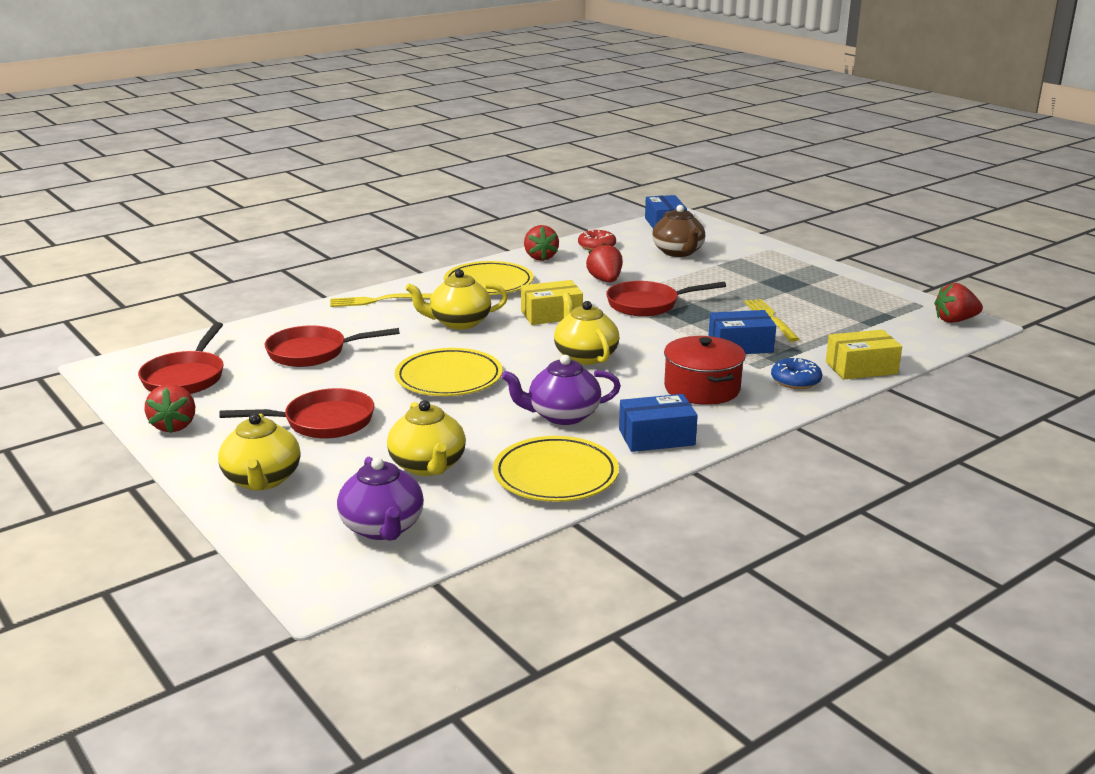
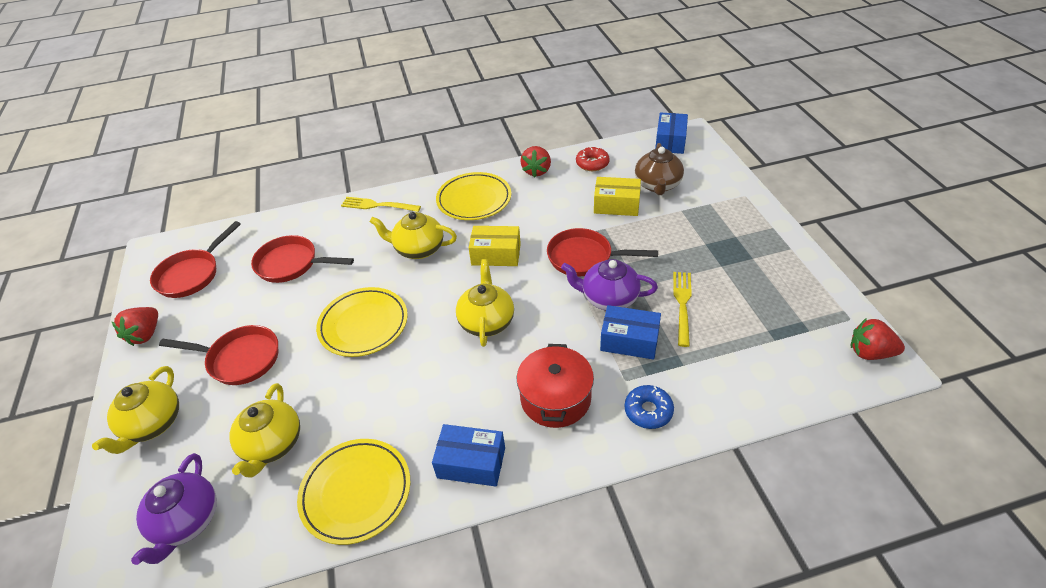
camera: 25 degrees right, 20 degrees up
purple teapot [501,355,621,425] -> purple teapot moved to [561,259,658,310]
red strawberry [586,243,623,282] -> none
yellow box [826,330,902,379] -> yellow box moved to [594,177,641,216]

